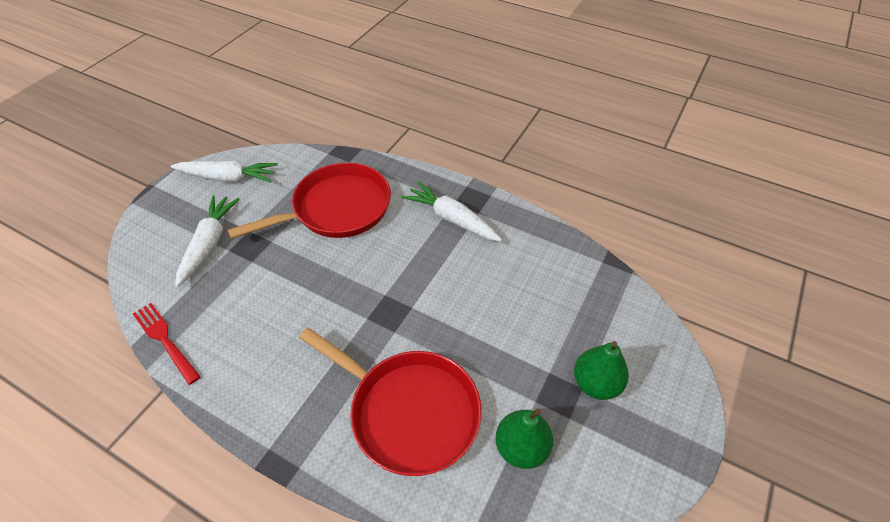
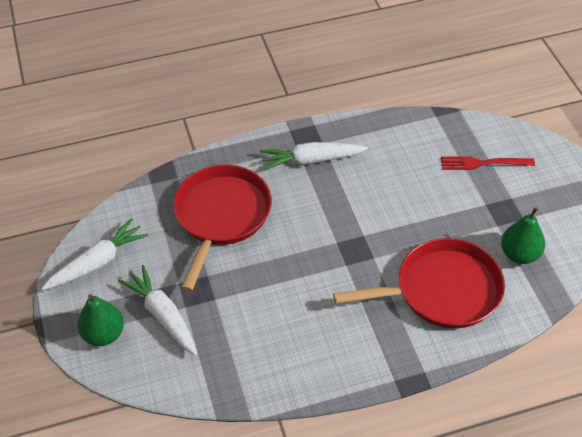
camera: 45 degrees left, 0 degrees up
red fork [133,303,201,385] -> red fork moved to [441,156,535,170]
green pear [574,341,629,400] -> green pear moved to [77,294,124,346]

